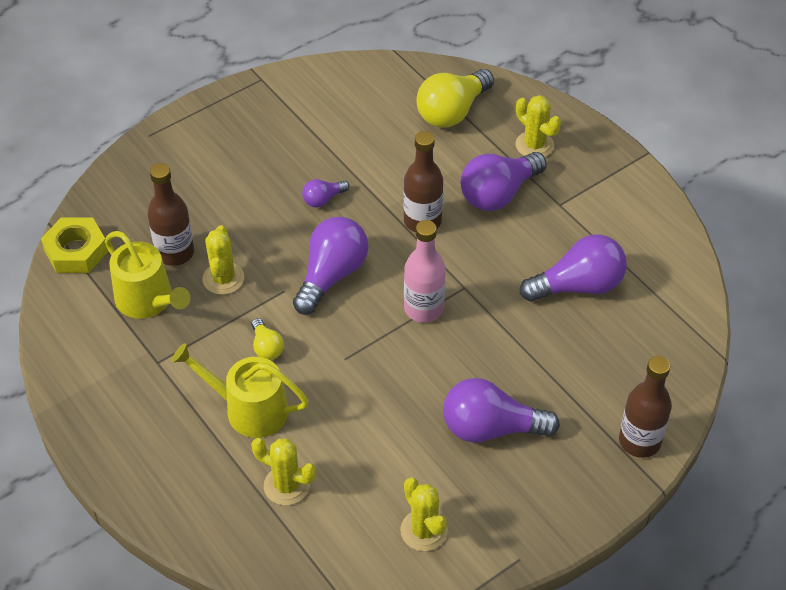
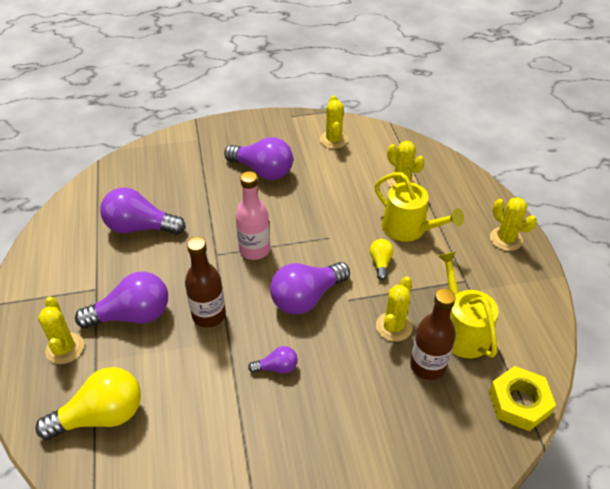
camera: 155 degrees left, 5 degrees down
brown bottle [619,356,672,458] -> none
none -> yellow cactus [490,197,537,251]

